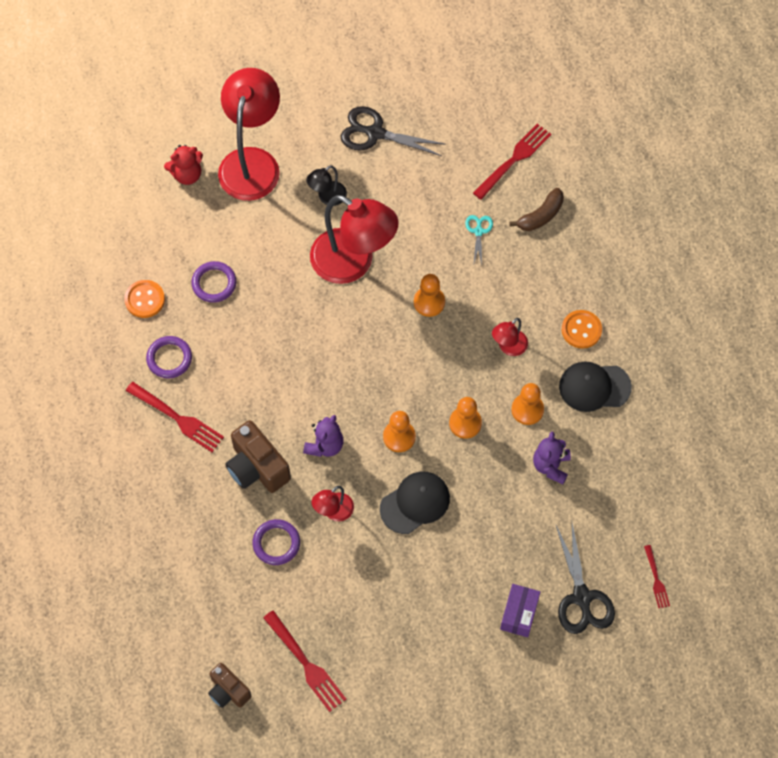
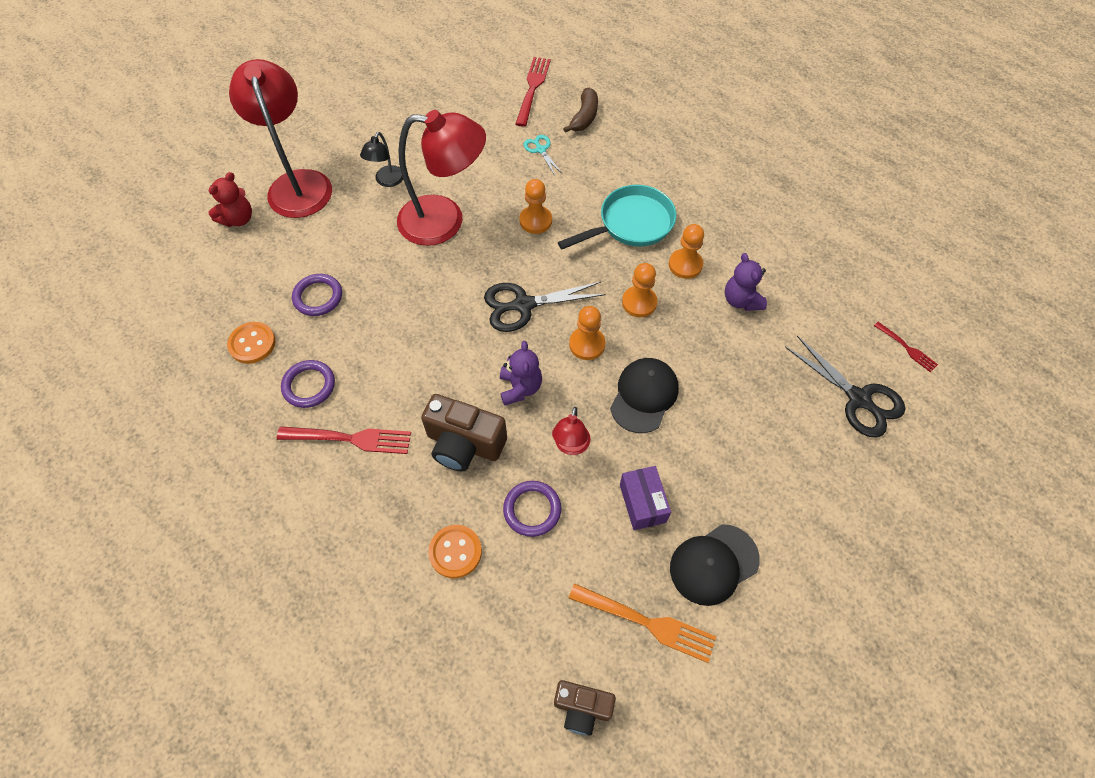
camera: 30 degrees left, 5 degrees down
red fork [263,610,346,712] -> orange fork [569,583,716,663]
black scissors [341,106,446,156] -> black scissors moved to [484,282,606,332]
red lamp [492,318,528,356] -> turquoise pan [558,185,676,249]
purple box [500,584,540,637] -> purple box moved to [620,466,671,530]
black cap [559,362,632,412] -> black cap moved to [670,524,760,606]
orange button [562,310,602,349] -> orange button moved to [428,525,482,578]

